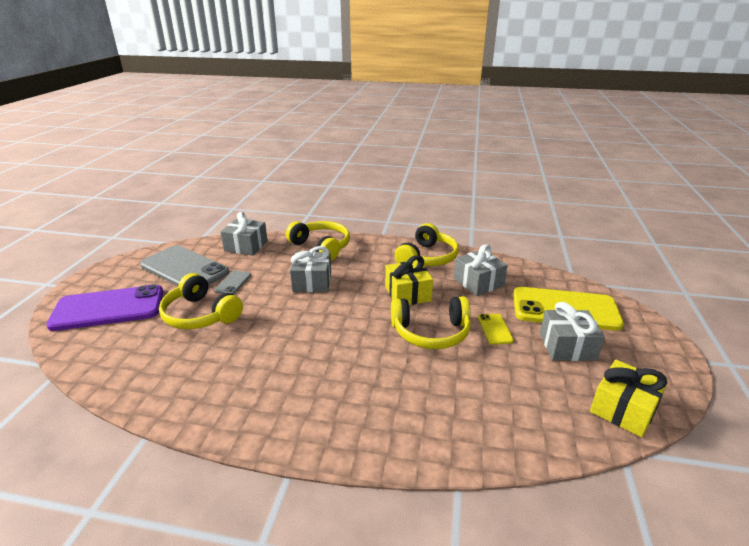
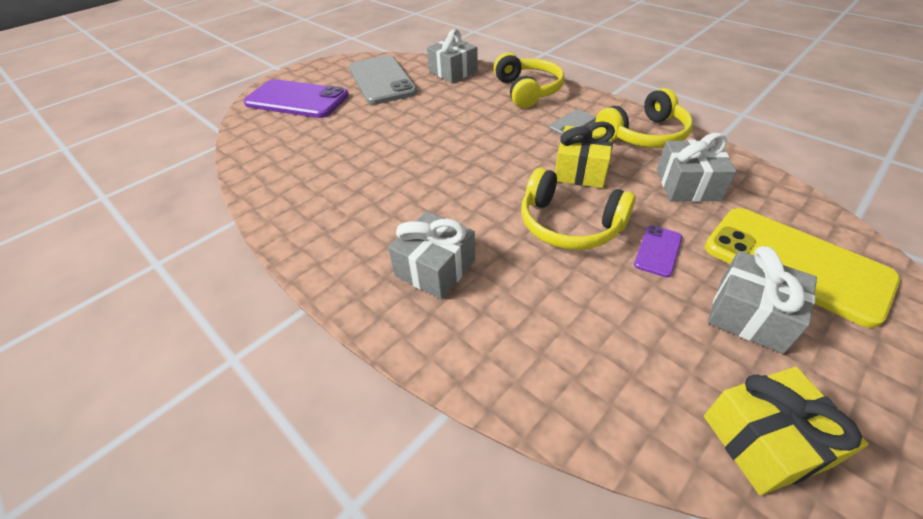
camera: 35 degrees right, 15 degrees up
yellow headphones [159,273,243,329] -> none
grey phone [214,270,251,294] -> grey phone moved to [549,110,596,135]
grey gift [290,246,331,292] -> grey gift moved to [388,211,475,299]
yellow phone [478,314,514,345] -> purple phone [634,225,682,278]

